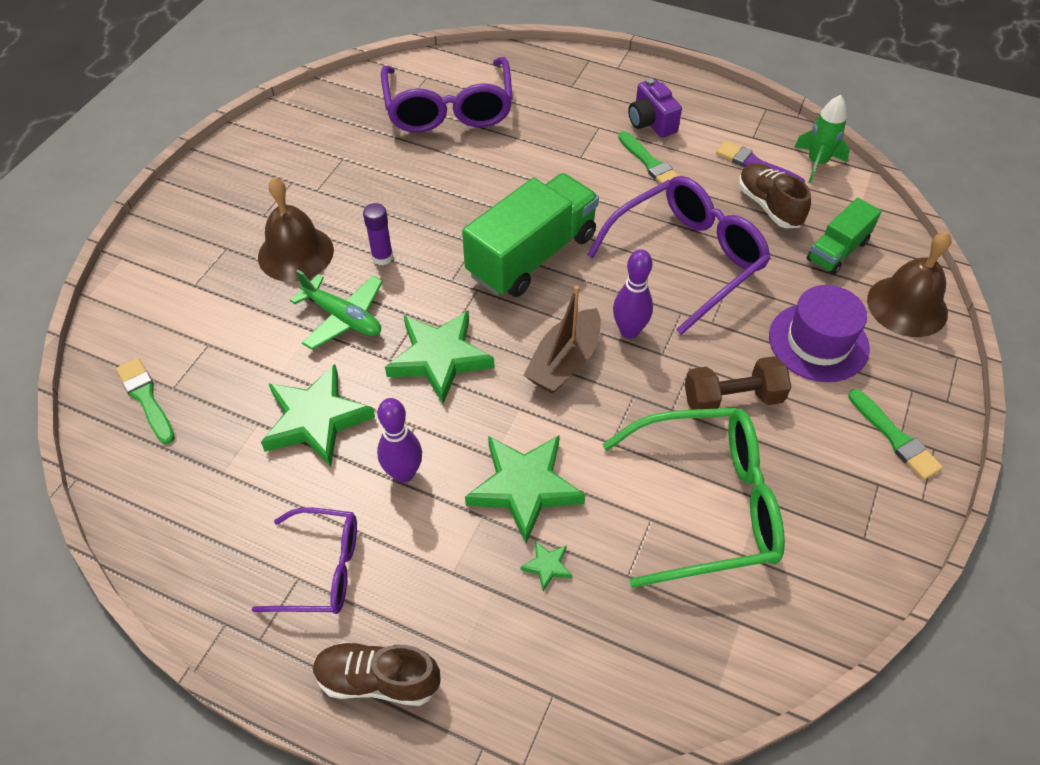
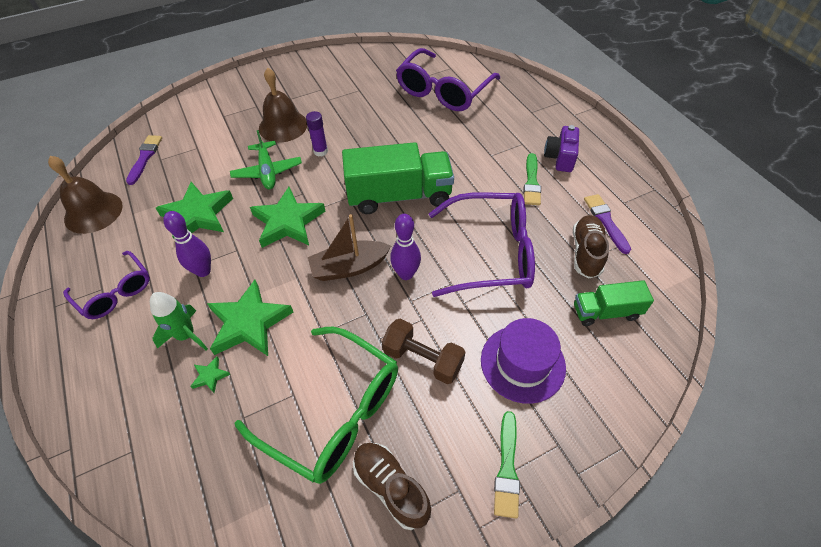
camera: 40 degrees right, 0 degrees up
green brush [116,358,175,444] -> purple brush [126,135,162,185]
brown shoe [313,642,440,706] -> brown shoe moved to [353,443,431,530]
green rocket [794,95,850,183] -> green rocket moved to [150,292,208,350]
brown bell [867,232,952,337] -> brown bell moved to [48,156,123,234]

